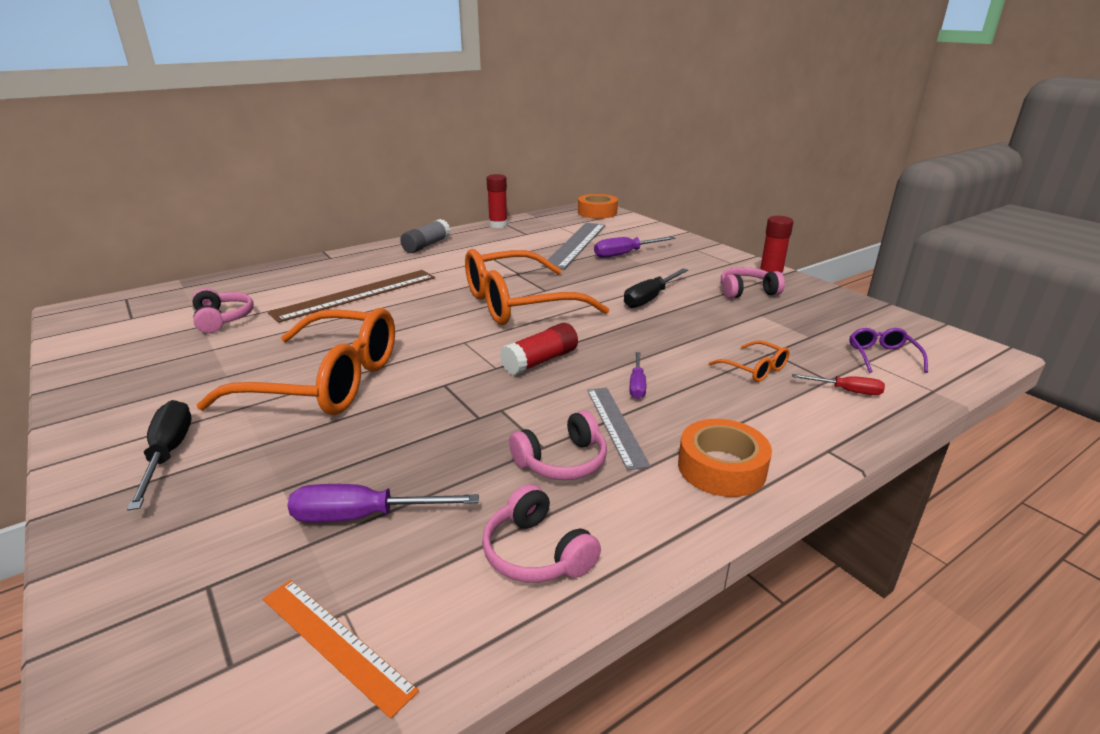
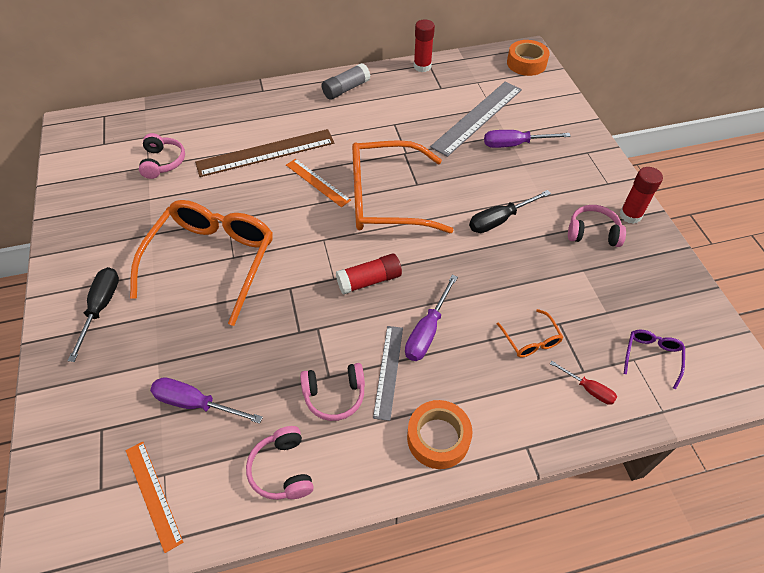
camera: 20 degrees right, 25 degrees up
orange glasses [196,308,395,415] -> orange glasses turned 105 degrees counterclockwise [130,200,273,326]
purple screwdriver [629,352,646,399] -> purple screwdriver [405,275,458,361], size x1.63
none -> orange ruler [286,159,351,207]

